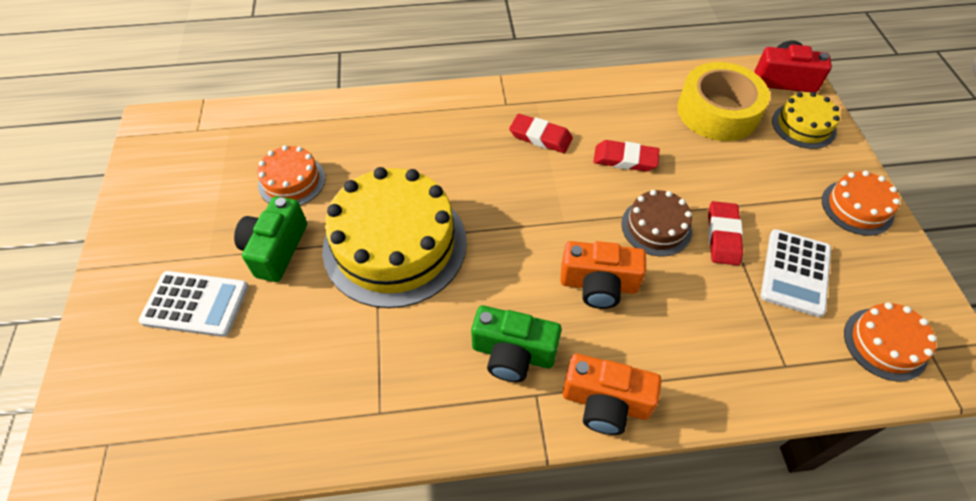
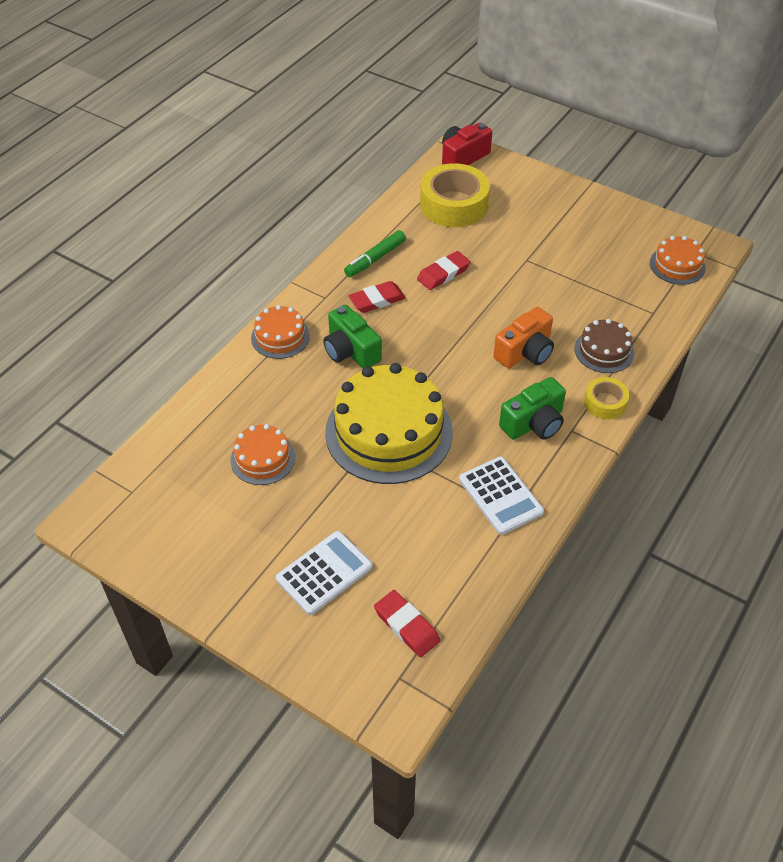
camera: 50 degrees left, 5 degrees down
green camera [234,196,307,282] -> green camera moved to [323,305,382,369]
orange camera [562,354,662,435] -> yellow tape [584,377,629,419]
brown cake [621,190,692,256] -> brown cake moved to [575,319,634,373]
red eraser [708,201,743,265] -> red eraser moved to [374,590,440,657]
white calculator [761,229,831,317] -> white calculator moved to [459,457,544,535]
yellow cake [772,92,840,149] -> none
orange cake [822,171,900,236] -> orange cake moved to [251,305,310,359]
none -> green marker [344,230,406,277]

